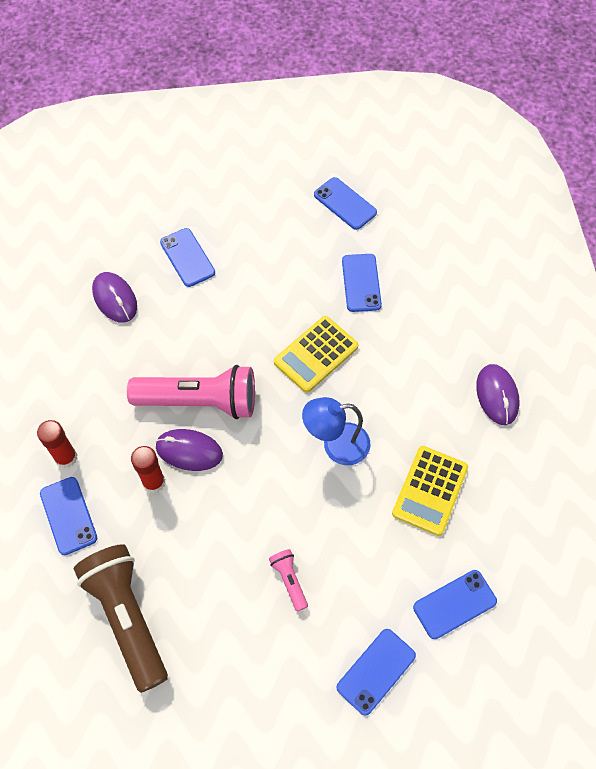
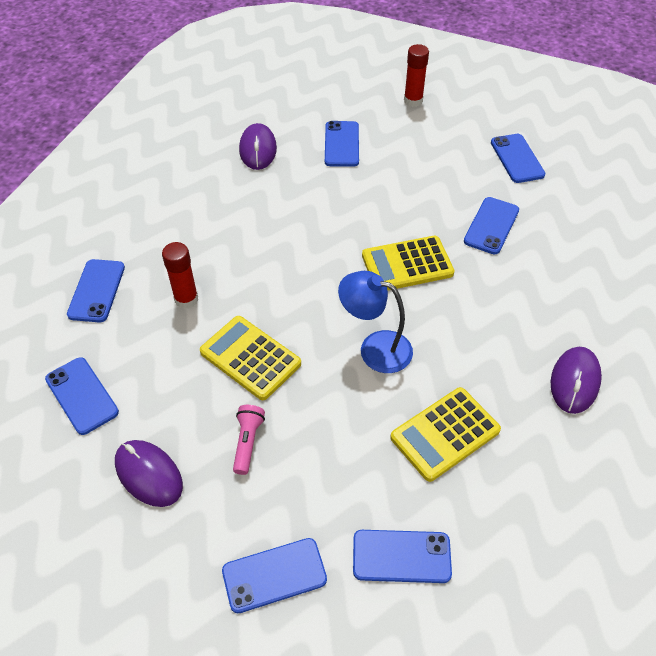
camera: 30 degrees right, 10 degrees down
red glue stick [37,420,77,468] -> red glue stick moved to [404,44,429,107]
brown flashlight [74,544,168,693] -> blue phone [45,357,119,435]
pink flashlight [127,365,255,419] -> none
purple mouse [156,429,223,471] -> purple mouse moved to [115,440,183,507]
none -> yellow calculator [200,316,301,400]

